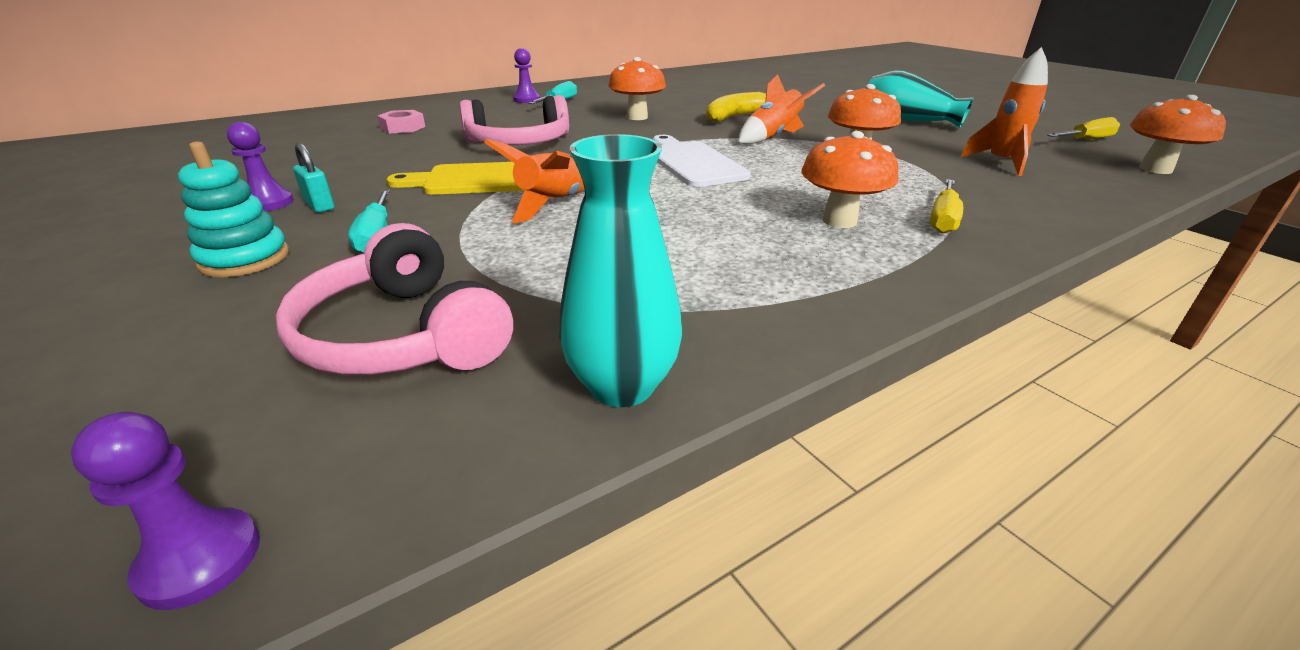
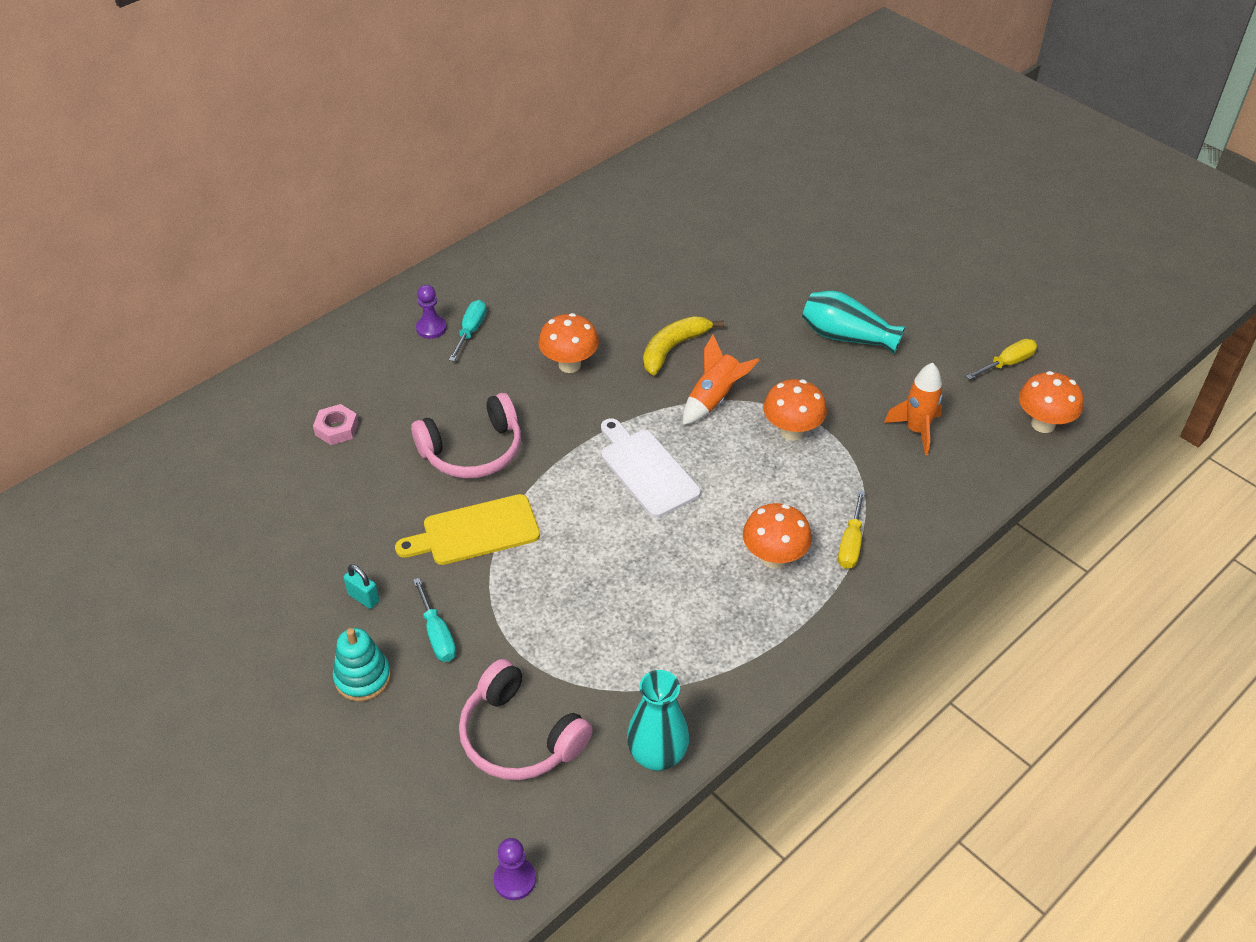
camera: 10 degrees left, 15 degrees up
purple pawn [227,122,294,211] -> none
orange rocket [484,139,584,223] -> none

